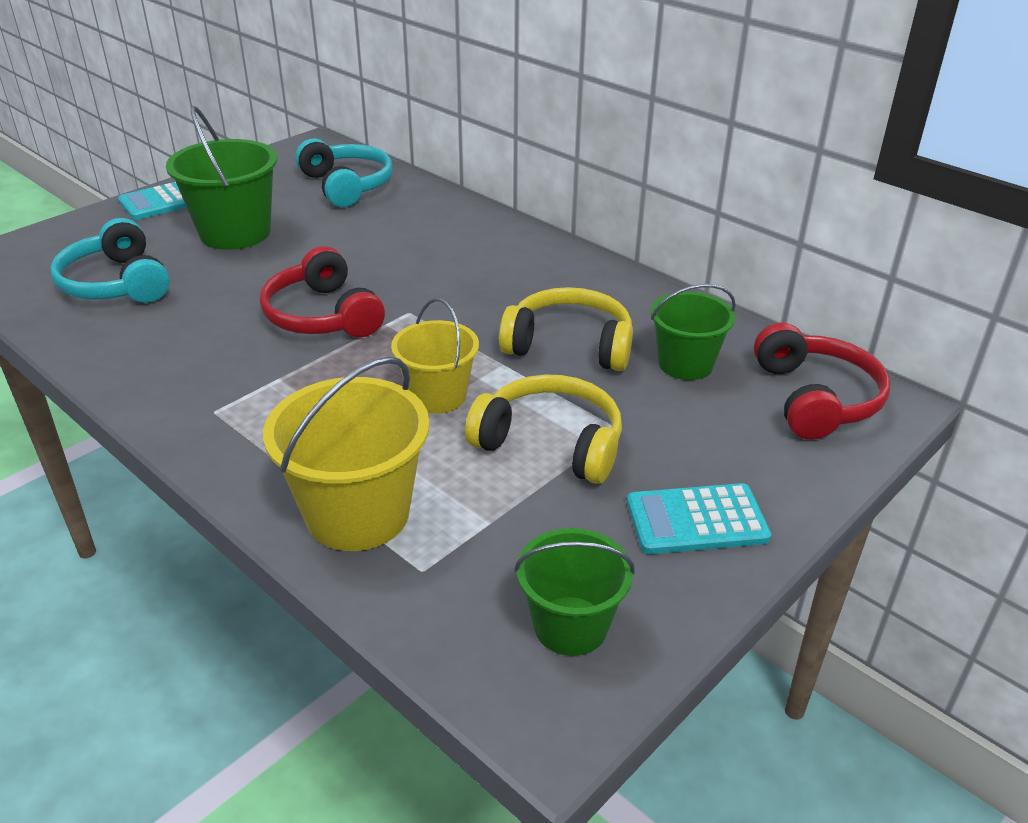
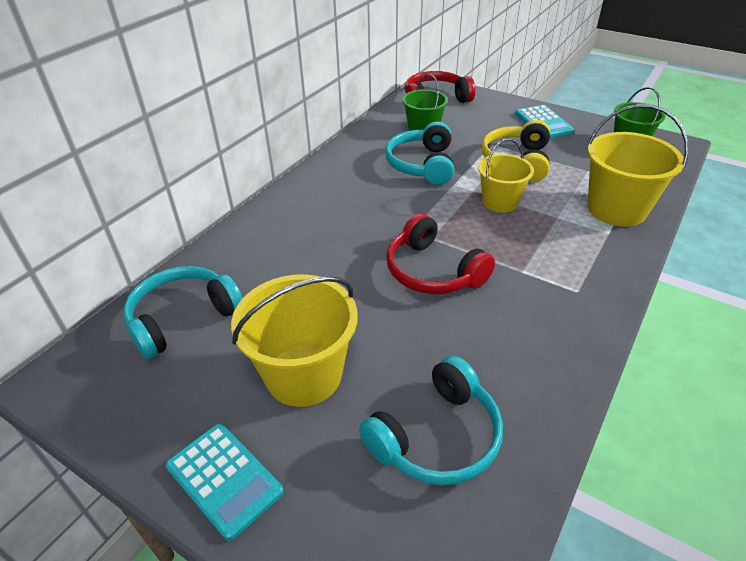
camera: 100 degrees left, 5 degrees up
green bucket [166,106,277,250] -> yellow bucket [231,274,358,407]
red headphones [260,246,385,337] -> red headphones turned 90 degrees clockwise [386,213,495,294]
yellow headphones [499,287,633,371] -> turquoise headphones [385,121,454,185]

